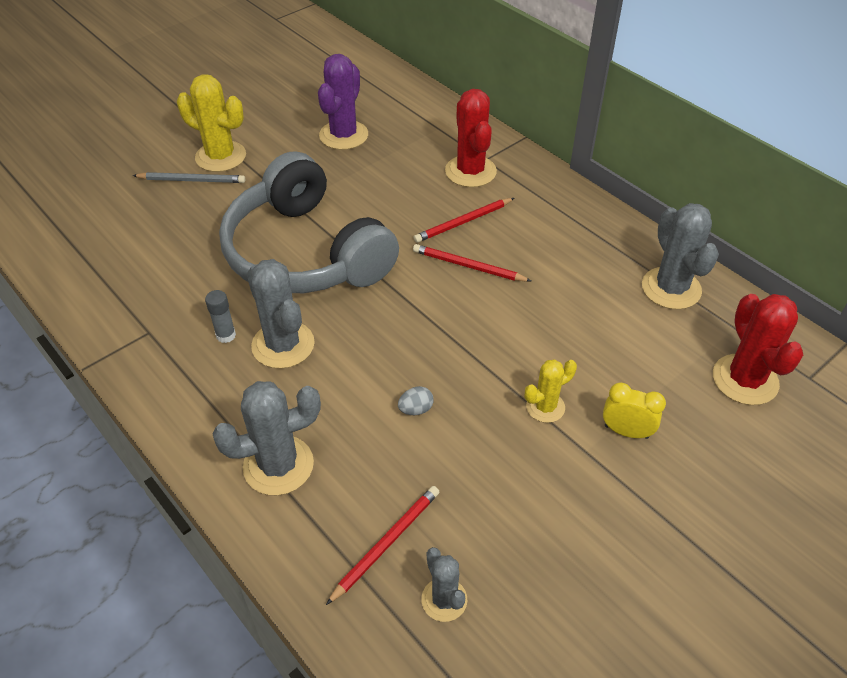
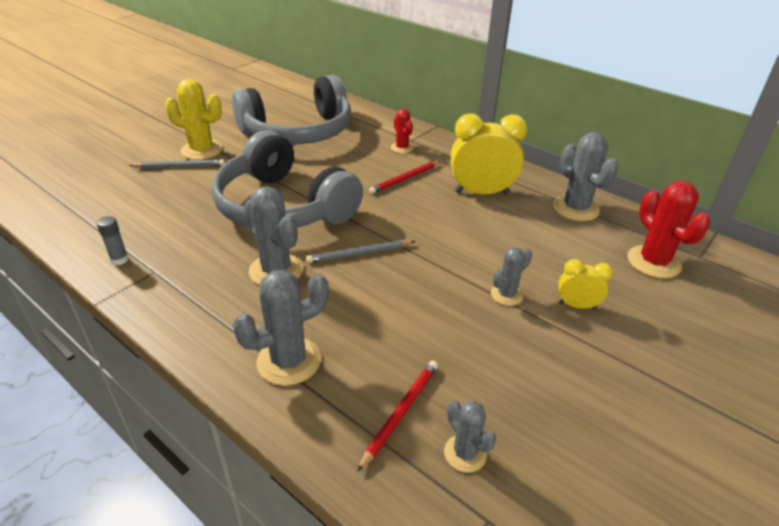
camera: 10 degrees left, 10 degrees down
grey glue stick [205,290,236,343] -> grey glue stick moved to [97,216,129,265]
purple cactus [318,54,368,150] -> grey headphones [232,75,351,144]
grey egg [398,386,434,415] -> none
red pencil [413,244,531,282] -> none
red cactus [445,89,497,187] -> red cactus [391,109,414,153], size x0.58
yellow cactus [525,359,577,423] -> grey cactus [491,247,532,306]
none -> grey pencil [306,240,415,263]
none -> yellow clock [450,113,527,194]

